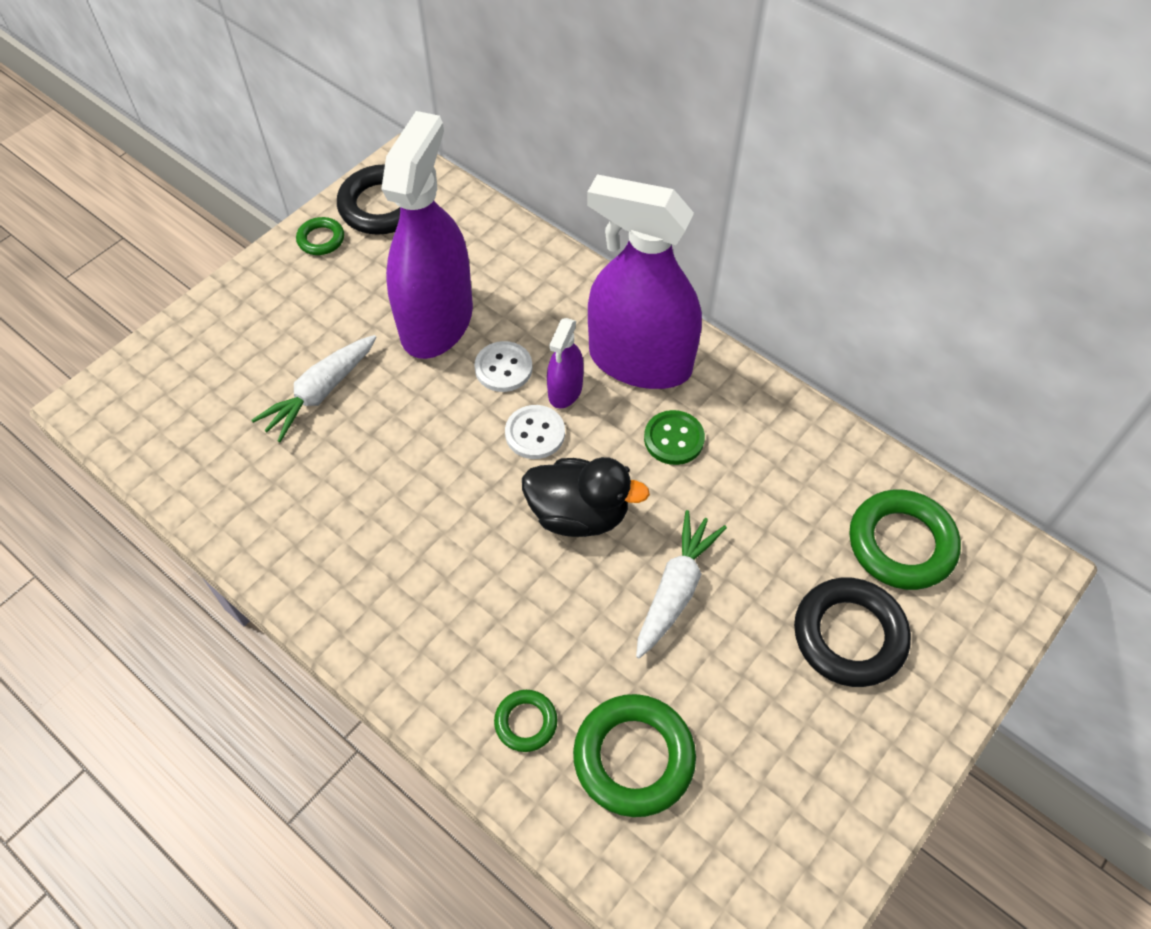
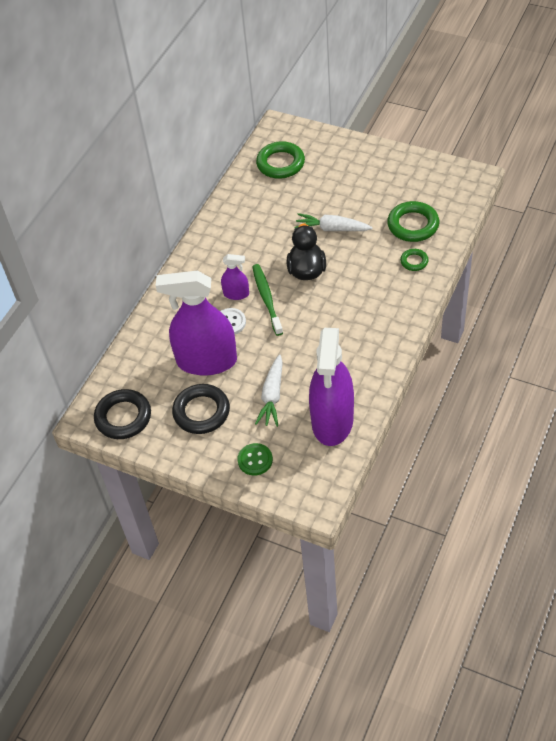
camera: 100 degrees left, 5 degrees down
white carrot [252,335,376,442] -> white carrot turned 75 degrees clockwise [255,354,283,427]
green ring [296,217,344,255] -> none
white button [505,405,565,459] -> green toothbrush [252,264,283,336]
purple spray bottle [587,174,702,389] -> purple spray bottle moved to [309,328,354,446]
green button [644,410,705,465] -> green button moved to [237,443,273,476]
black ring [794,578,911,687] -> black ring moved to [172,384,230,434]

